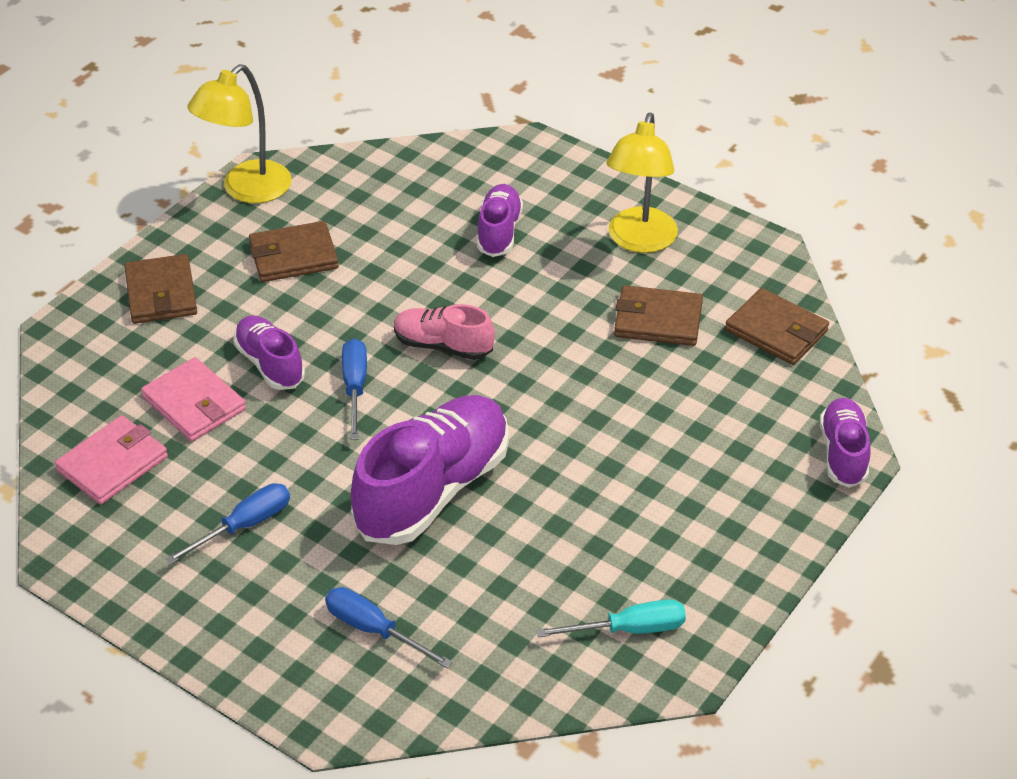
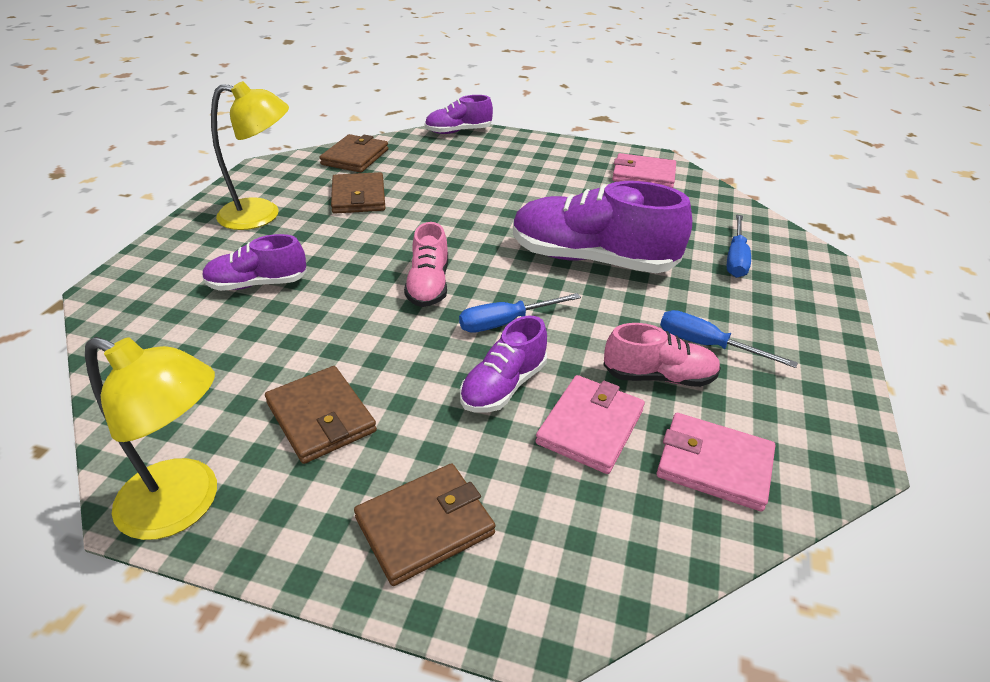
camera: 110 degrees left, 5 degrees down
turquoise screwdriver [536,599,686,637] -> pink wallet [612,153,676,188]
none -> pink shoe [603,323,721,387]

